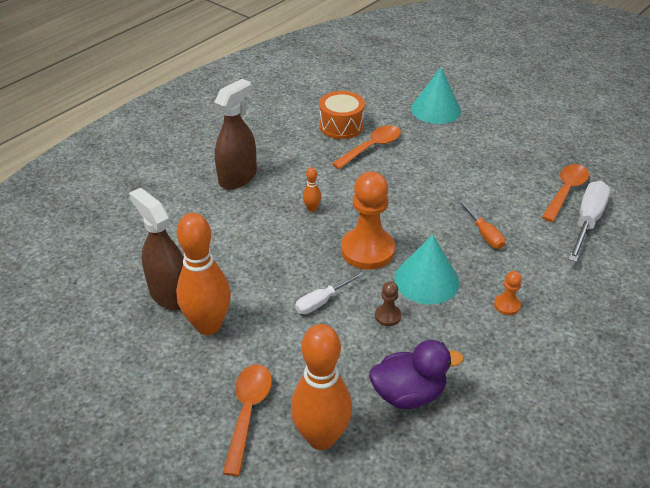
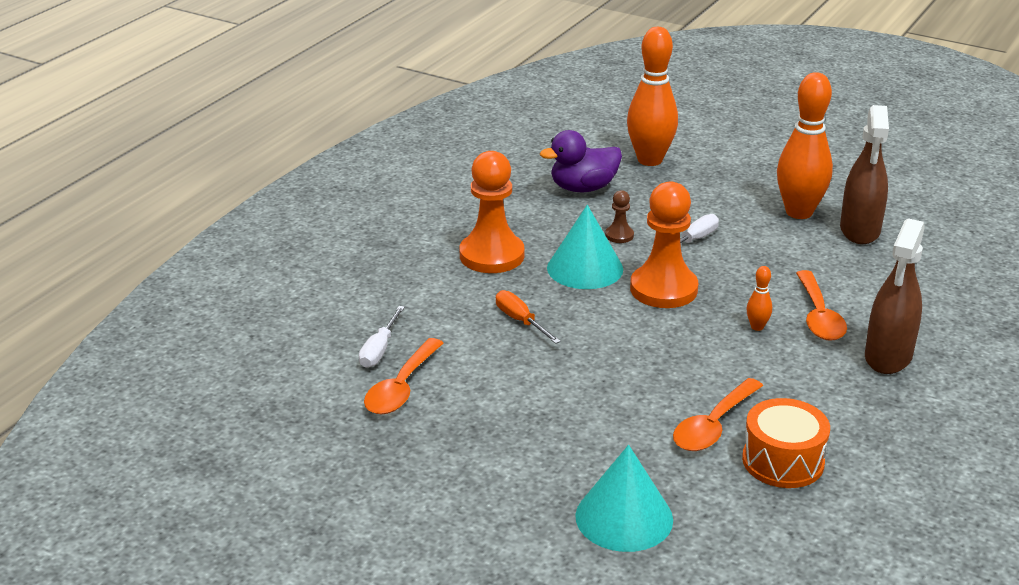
camera: 170 degrees right, 10 degrees down
brown spray bottle [129,188,184,310] -> brown spray bottle turned 60 degrees clockwise [840,105,889,244]
orange spoon [223,364,272,476] -> orange spoon moved to [796,270,847,341]
orange pawn [494,271,522,315] -> orange pawn [460,151,524,273], size x2.23
white screwdriver [568,181,611,262] -> white screwdriver [359,306,405,368], size x0.60

